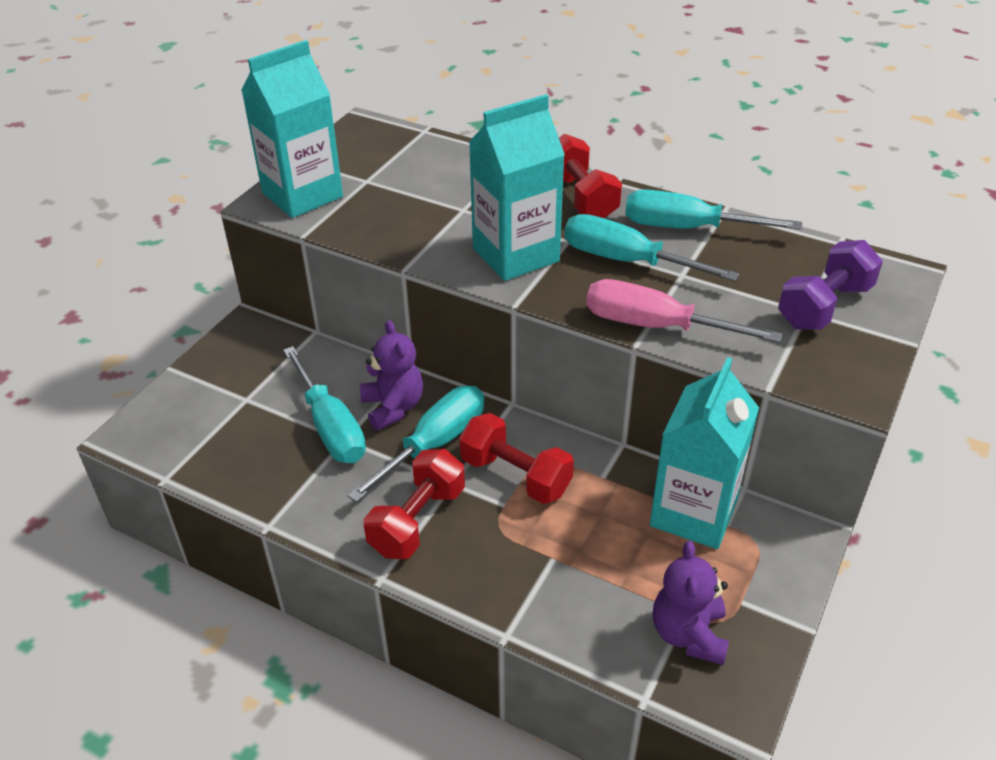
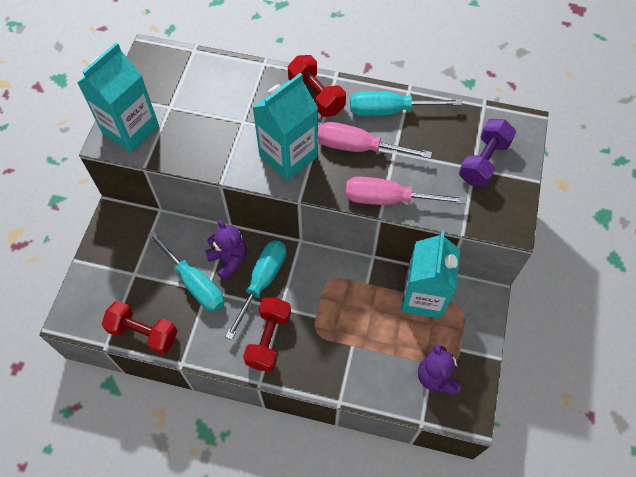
camera: 15 degrees left, 20 degrees up
red dumbbell [459,413,574,504] -> red dumbbell moved to [102,301,177,355]
turquoise screwdriver [564,214,740,281] -> pink screwdriver [318,122,432,159]

